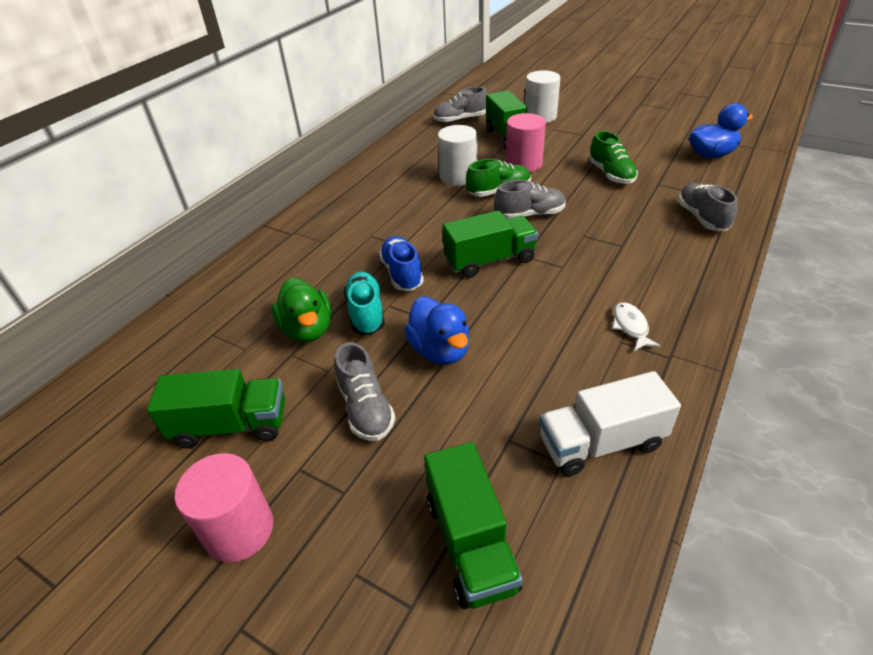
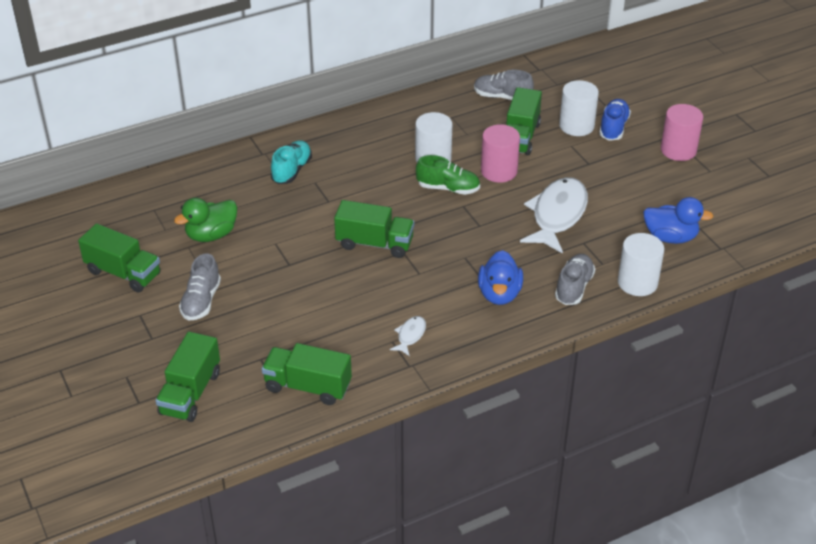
camera: 30 degrees right, 0 degrees up
pink cylinder [175,453,273,563] -> pink cylinder moved to [661,104,703,161]
green duck [272,278,332,342] -> green duck turned 45 degrees clockwise [174,197,237,242]
turquoise shoe [344,272,385,335] -> turquoise shoe moved to [271,140,312,184]
blue shoe [379,236,424,291] -> blue shoe moved to [599,99,631,141]
blue duck [404,296,469,365] -> blue duck moved to [478,250,523,305]
grey shoe [494,180,566,219] -> none
white truck [539,371,681,476] -> green truck [262,343,352,405]
green shoe [589,131,638,184] -> white fish [520,177,588,254]
none -> white cylinder [618,233,664,296]

